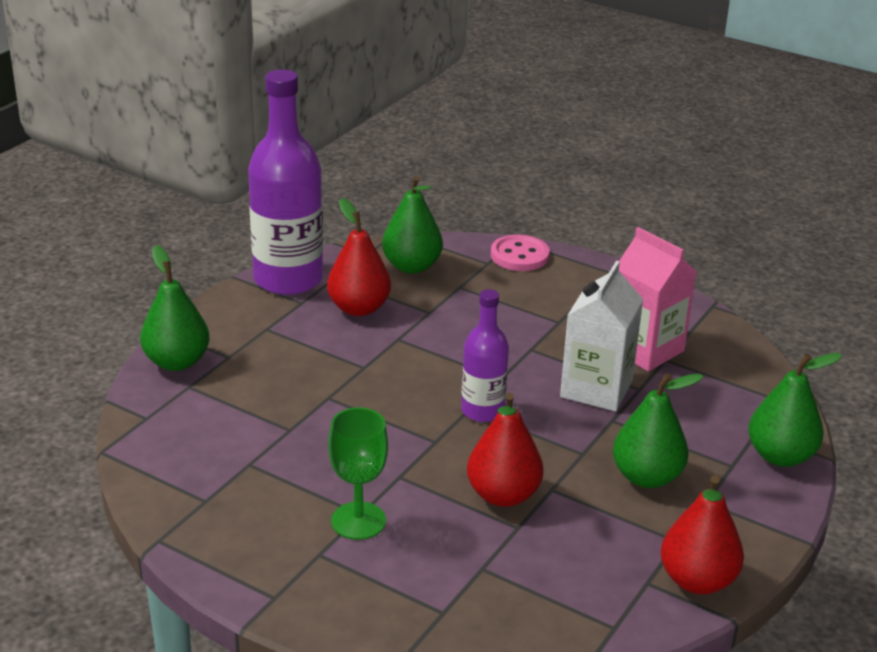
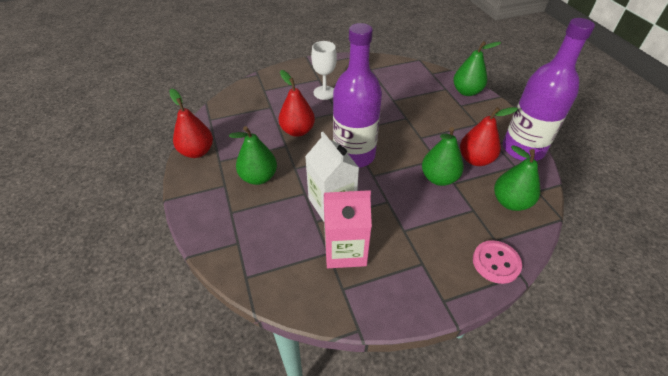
camera: 130 degrees right, 15 degrees up
green goblet [328,407,388,540] -> white goblet [311,41,337,100]
purple bottle [461,289,509,422] -> purple bottle [333,23,382,168], size x1.81
green pear [748,353,842,467] -> green pear moved to [422,127,464,186]

